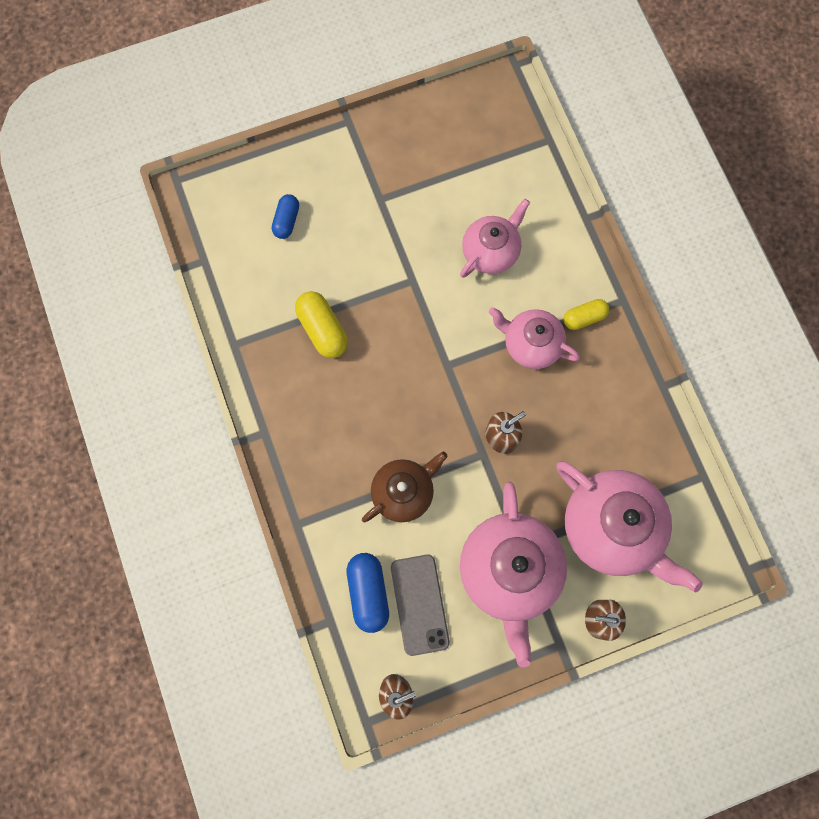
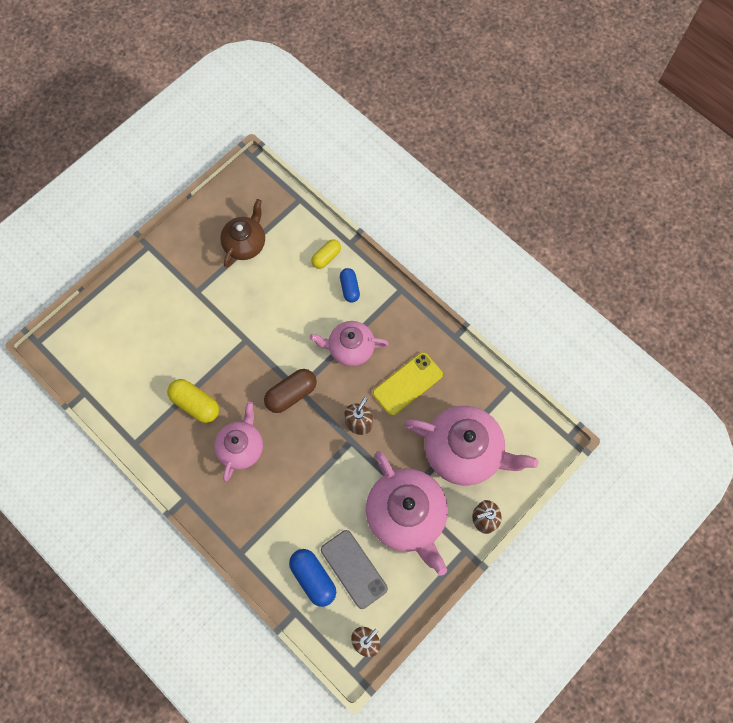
camera: 25 degrees left, 5 degrees down
blue capsule [272,194,299,239] -> blue capsule moved to [340,268,360,303]
brown teapot [362,451,448,522] -> brown teapot moved to [220,199,265,267]
pink teapot [460,199,530,278] -> pink teapot moved to [214,402,263,482]
yellow capsule [564,299,609,330] -> yellow capsule moved to [311,239,341,269]
none -> brown capsule [264,369,317,413]
none -> yellow phone [373,352,443,416]

